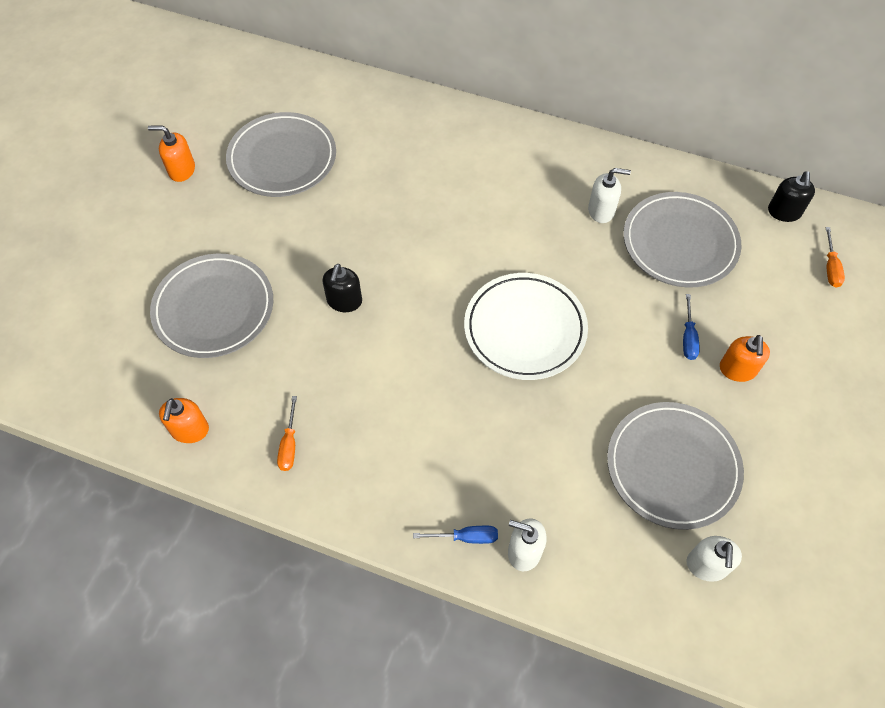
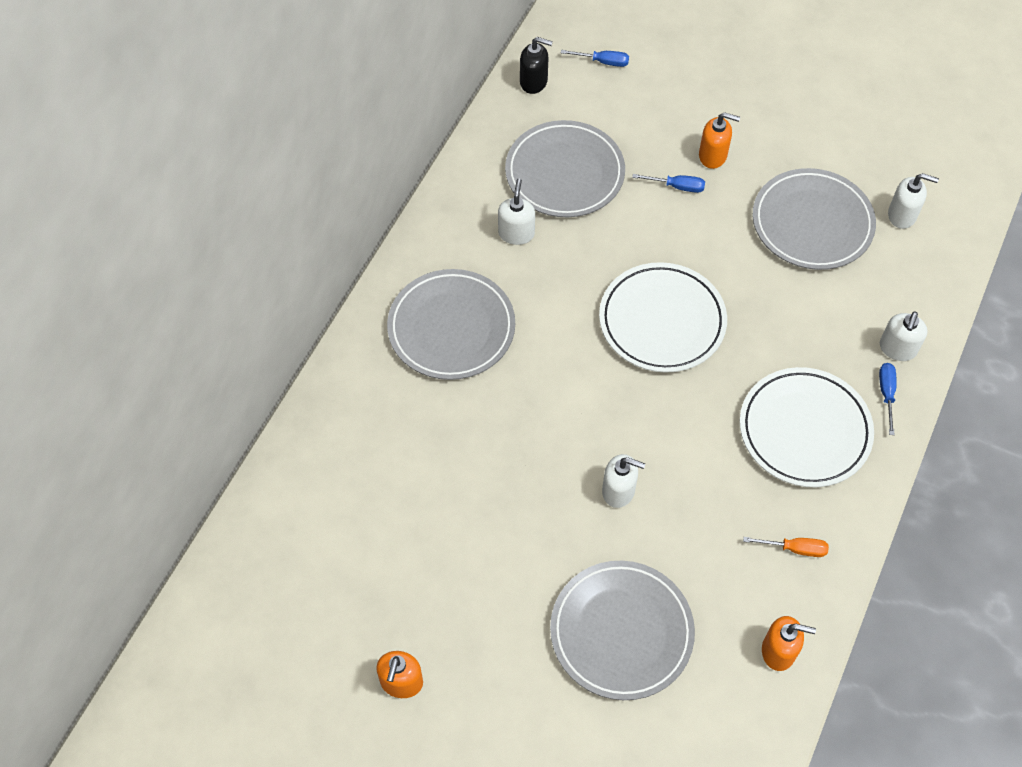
camera: 85 degrees left, 0 degrees up
grey plate [226,112,336,197] -> grey plate moved to [387,269,515,380]
black soap dispenser [323,264,362,312] -> white soap dispenser [602,454,645,508]
orange screwdriver [826,227,845,288] -> blue screwdriver [561,50,629,67]
none -> white plate [740,367,874,487]

